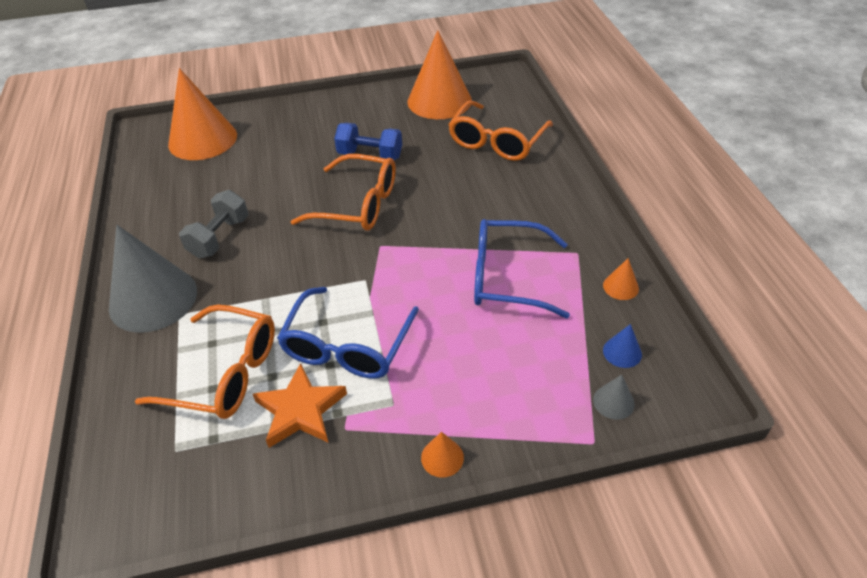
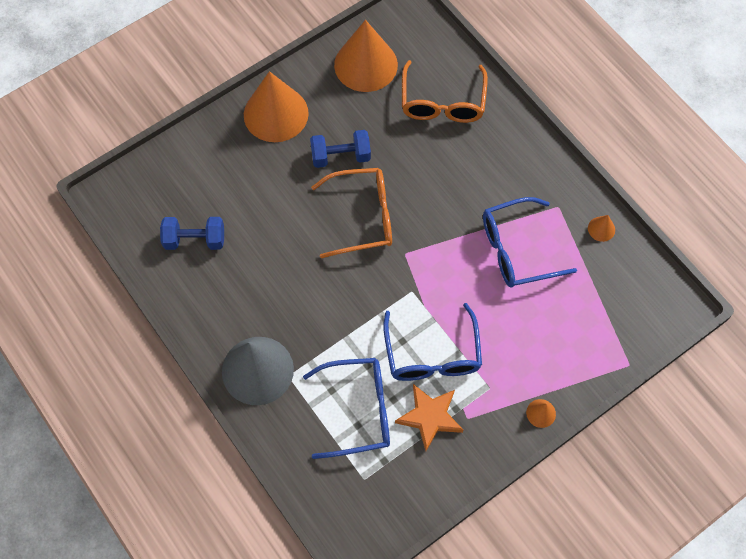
camera: 25 degrees left, 20 degrees up
orange glasses [135,304,275,419] -> blue glasses [303,358,390,459]
orange cone [168,68,237,160] -> orange cone moved to [244,71,309,142]
grey dumbbell [179,190,249,258] -> none
grey cone [593,375,635,420] -> none
blue cone [603,324,642,368] -> none
none -> blue dumbbell [160,217,224,250]

